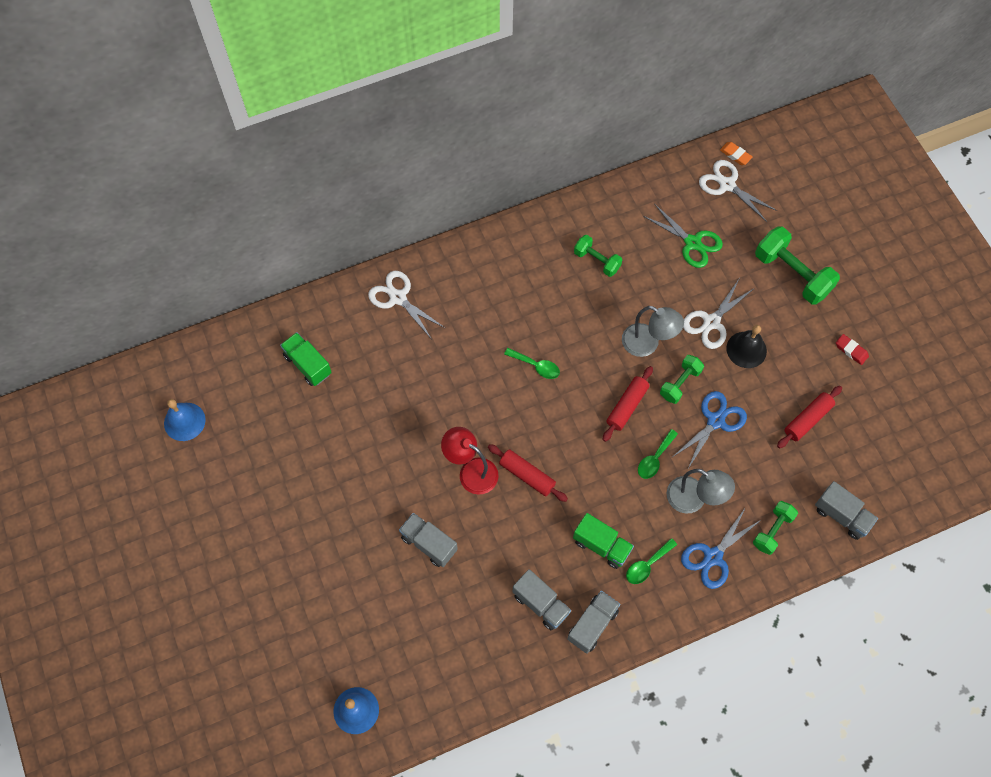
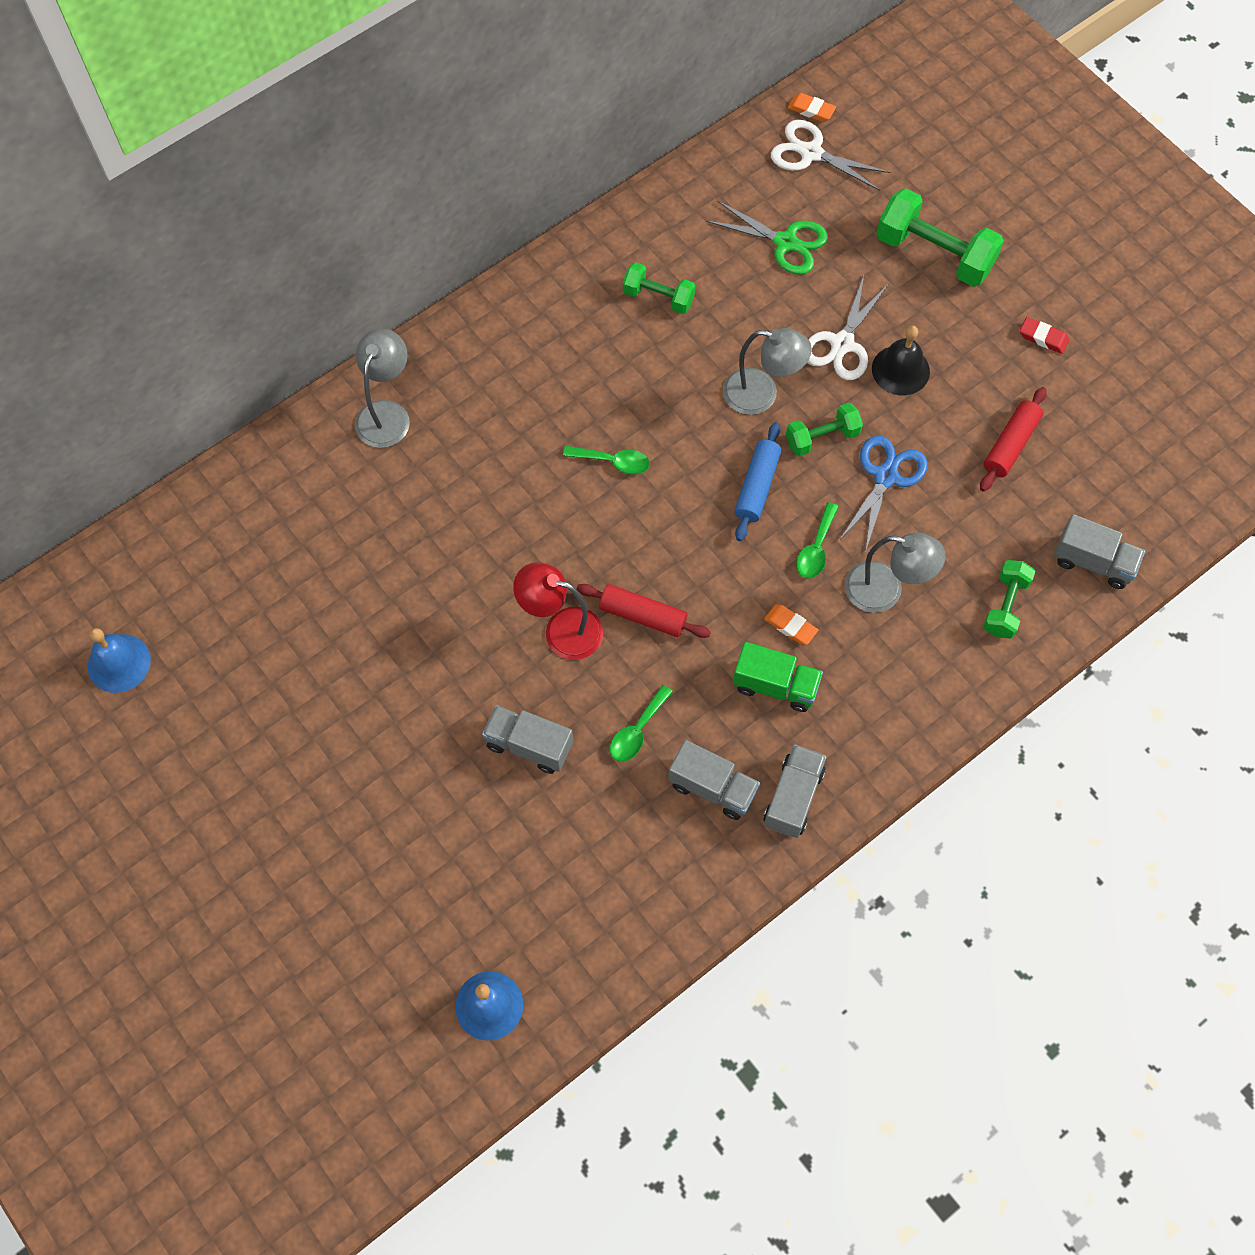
camera: 15 degrees left, 0 degrees up
green truck [280,332,332,386] -> none
white scissors [368,271,445,338] -> grey lamp [355,329,410,448]
red rolling pin [603,366,653,442] -> blue rolling pin [735,422,782,541]
green spoon [626,538,677,584] -> green spoon moved to [610,685,673,762]
green dumbbell [660,355,704,404] -> green dumbbell turned 45 degrees clockwise [786,403,863,456]
blue scissors [681,507,761,589] -> none
none -> orange eraser [764,604,818,645]

